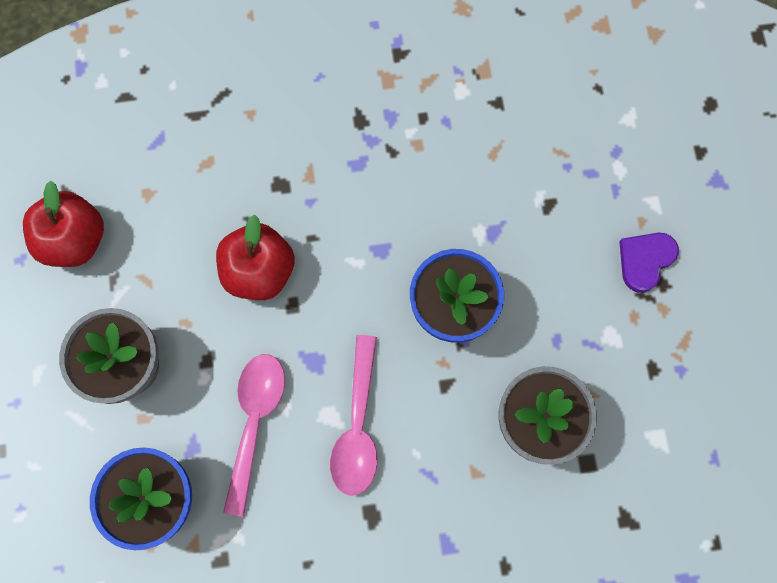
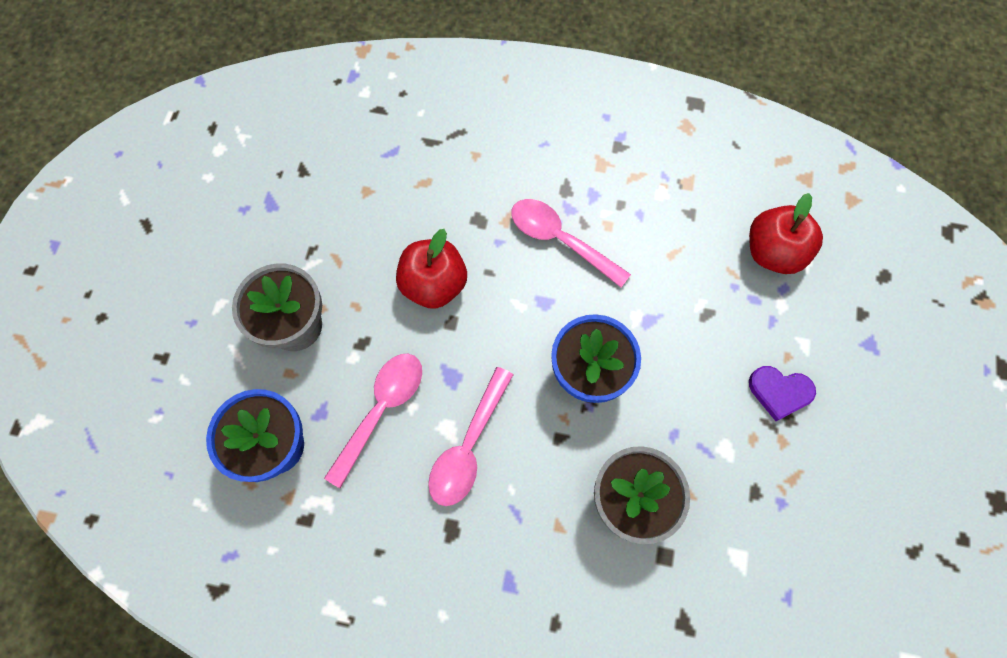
camera: 20 degrees right, 5 degrees down
red apple [23,181,104,267] -> red apple moved to [749,193,823,274]
purple heart [619,233,679,293] -> purple heart turned 135 degrees counterclockwise [749,366,816,421]
none -> pink spoon [511,199,631,287]

